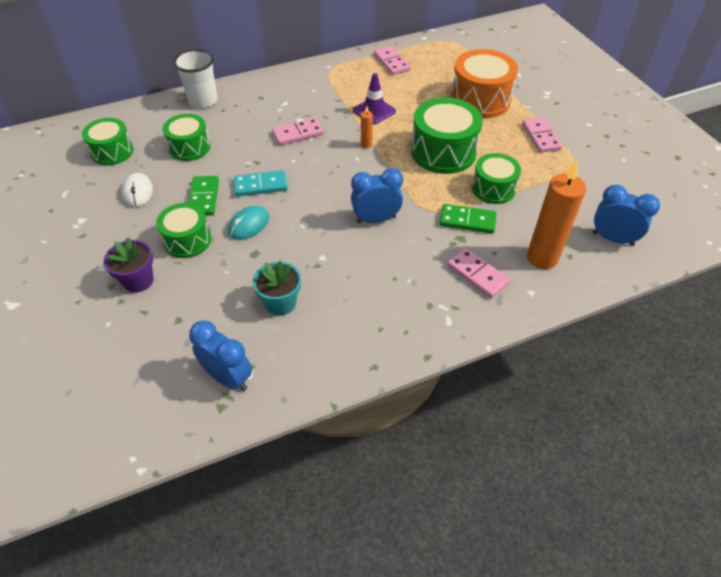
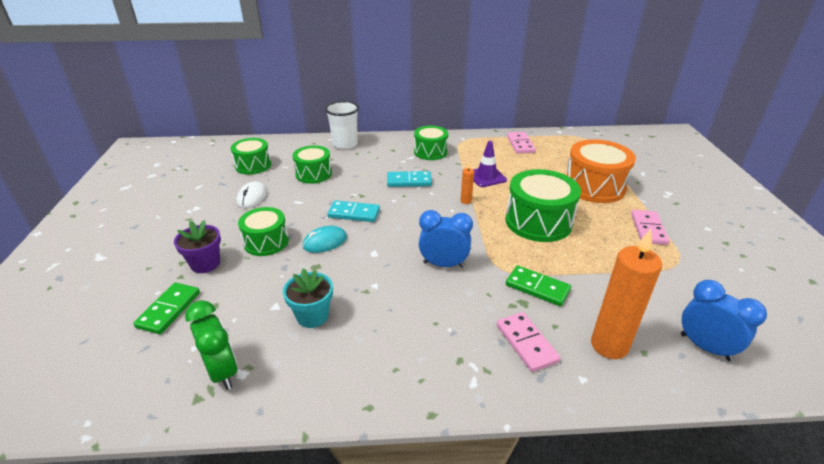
camera: 20 degrees right, 15 degrees down
green domino [188,176,219,216] -> green domino moved to [133,282,200,334]
blue clock [189,320,252,391] -> green clock [185,300,238,390]
pink domino [272,118,324,145] -> turquoise domino [387,171,432,187]
green drum [472,153,521,204] -> green drum moved to [414,126,448,160]

